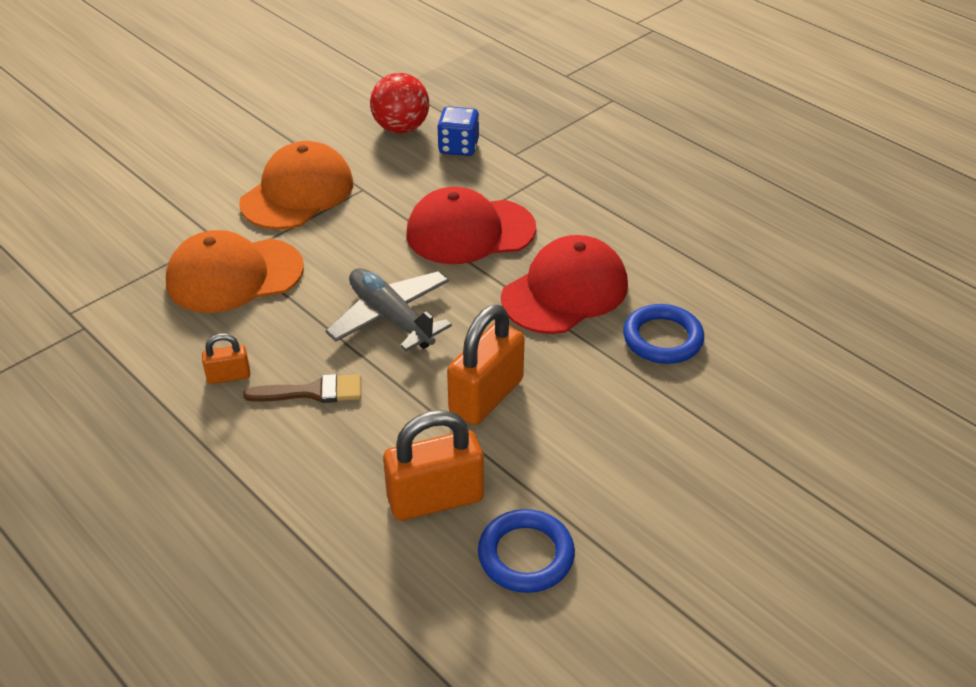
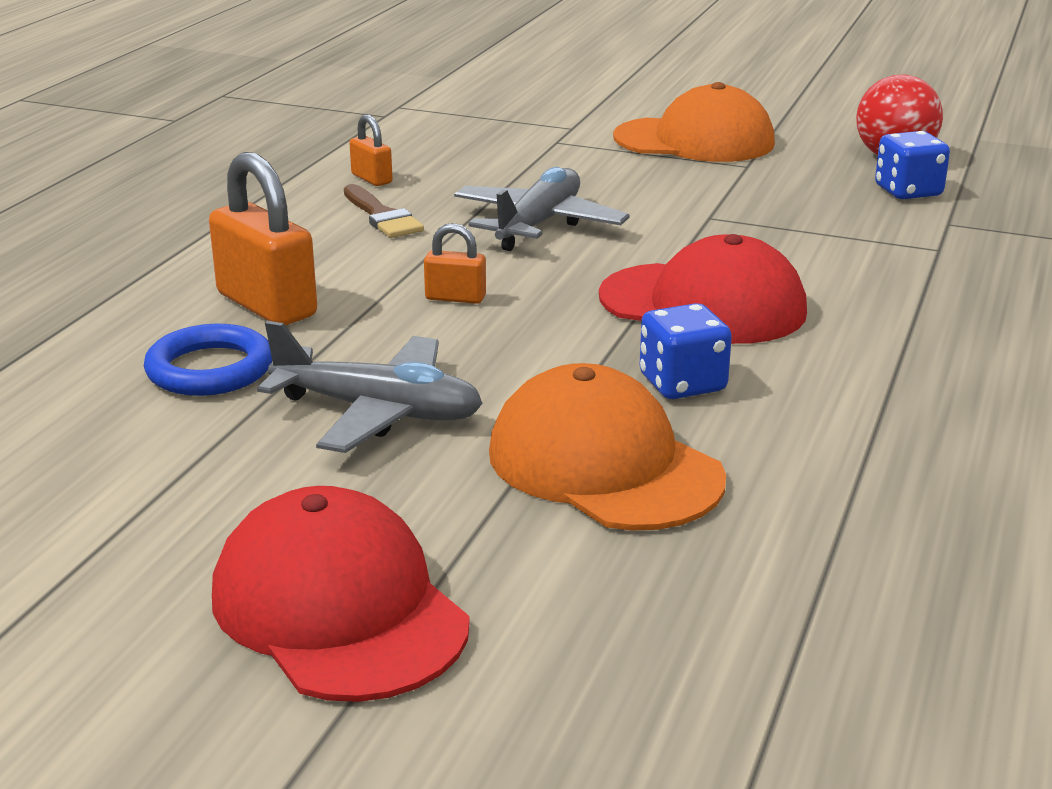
camera: 65 degrees right, 15 degrees down
orange cap [166,230,304,313] -> orange cap moved to [489,363,726,531]
red cap [406,187,536,264] -> red cap moved to [212,486,470,702]
orange padlock [447,304,525,425] -> orange padlock [424,223,486,304], size x0.51
blue ring [623,304,704,364] -> blue dice [639,303,732,399]
none -> grey plane [257,321,483,453]

